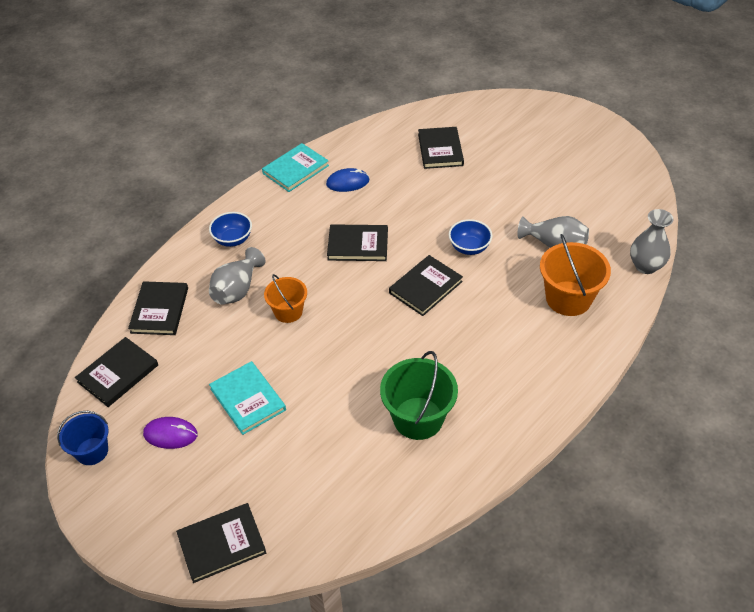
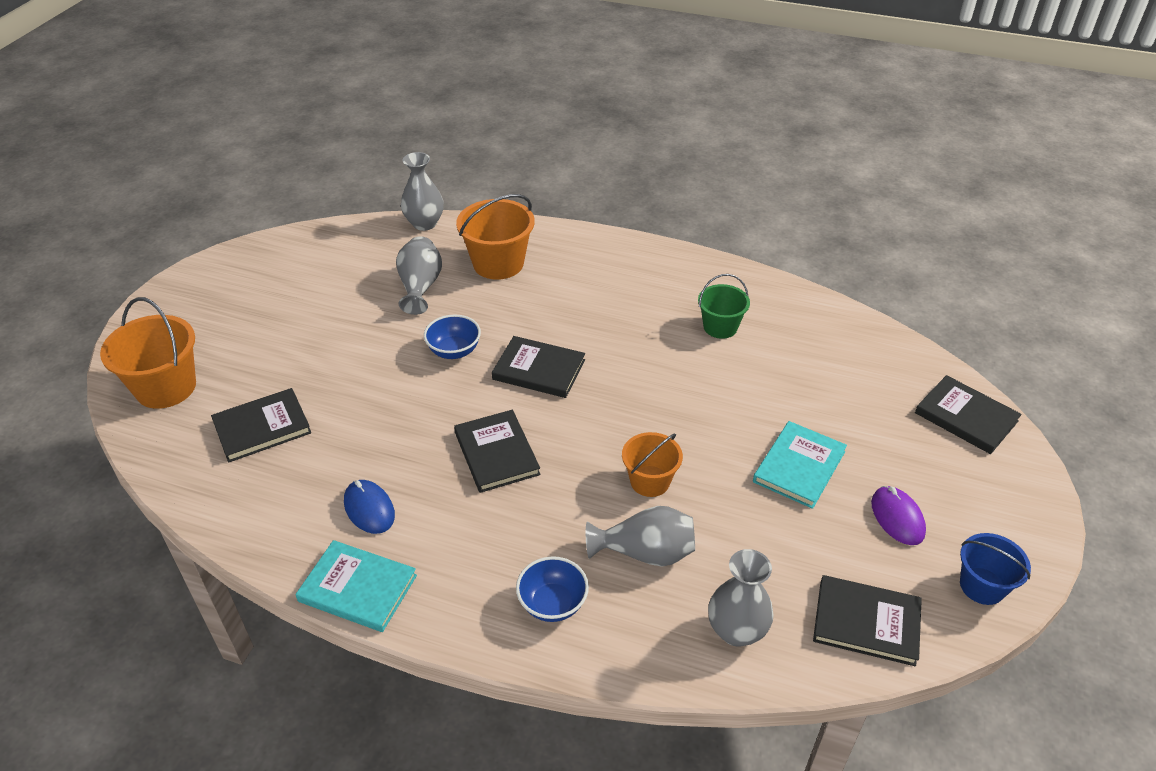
camera: 115 degrees left, 5 degrees down
black book [128,281,188,335] -> grey vase [708,549,774,647]
green bucket [380,351,458,440] -> green bucket [698,274,750,339], size x0.62
none -> orange bucket [100,297,196,409]

